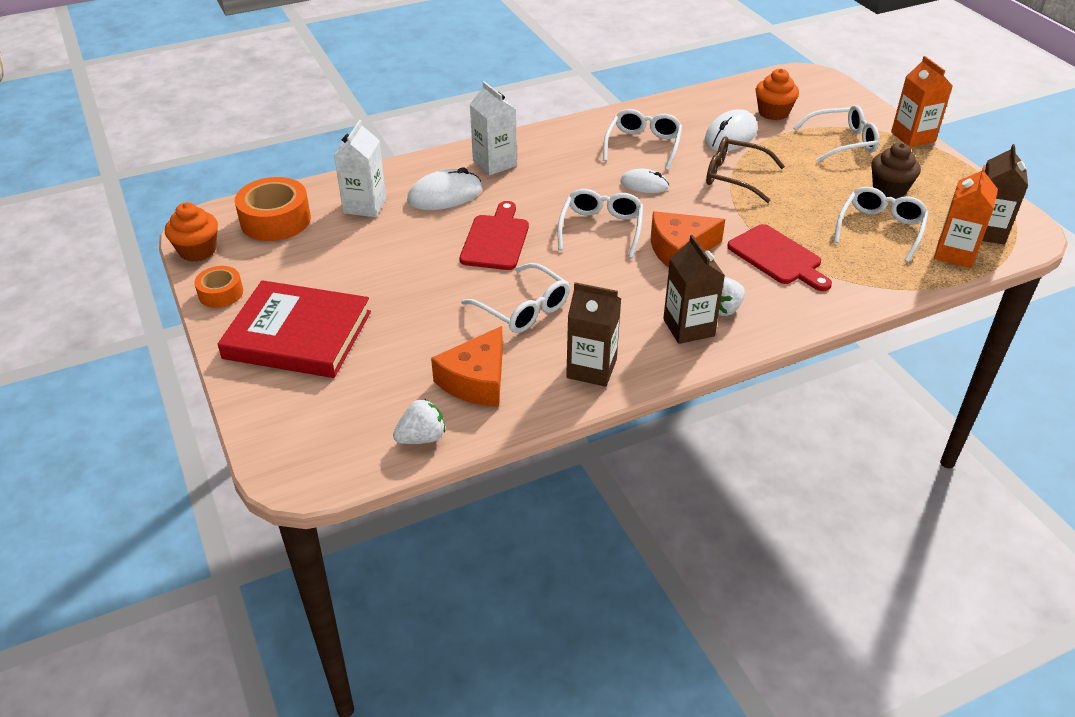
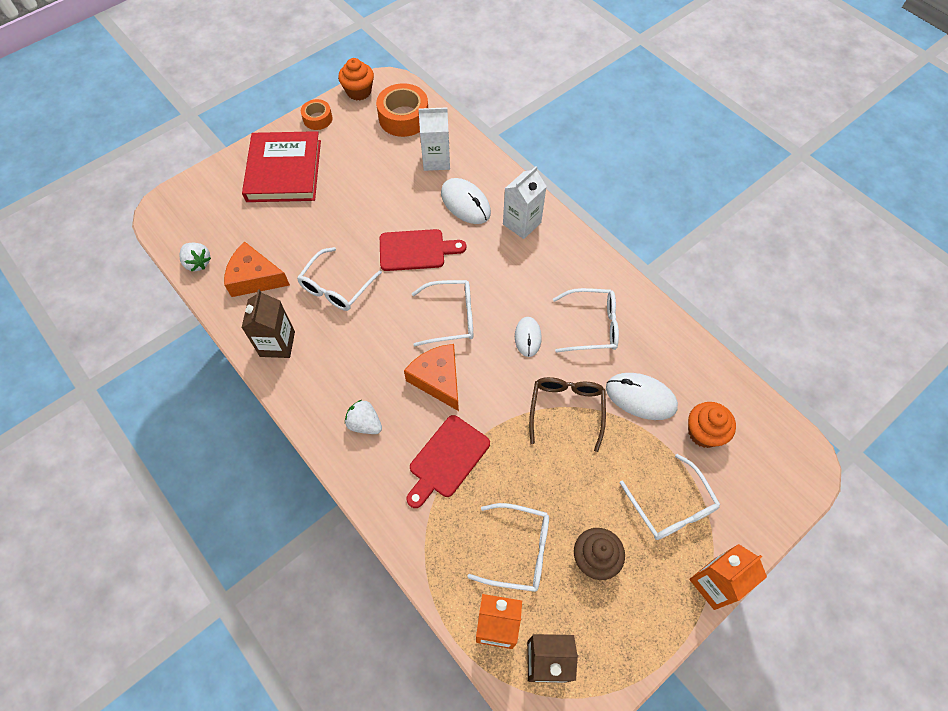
camera: 75 degrees right, 20 degrees up
brown carton [663,235,725,344] -> none

